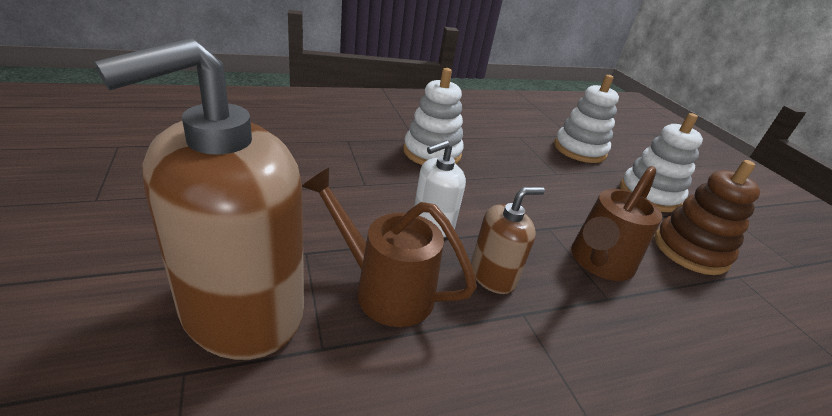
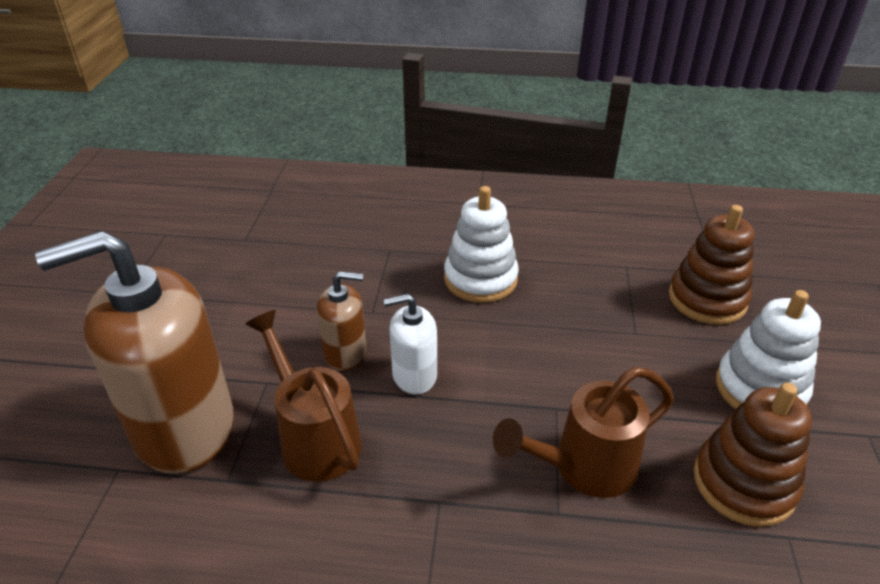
camera: 30 degrees right, 5 degrees up
brown soap dispenser [471,187,545,294] -> brown soap dispenser moved to [317,271,367,371]
white stacking toy [554,75,619,163] -> brown stacking toy [669,205,754,325]

